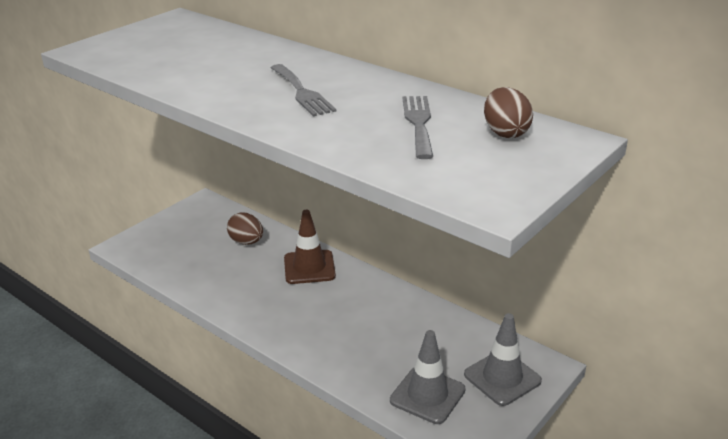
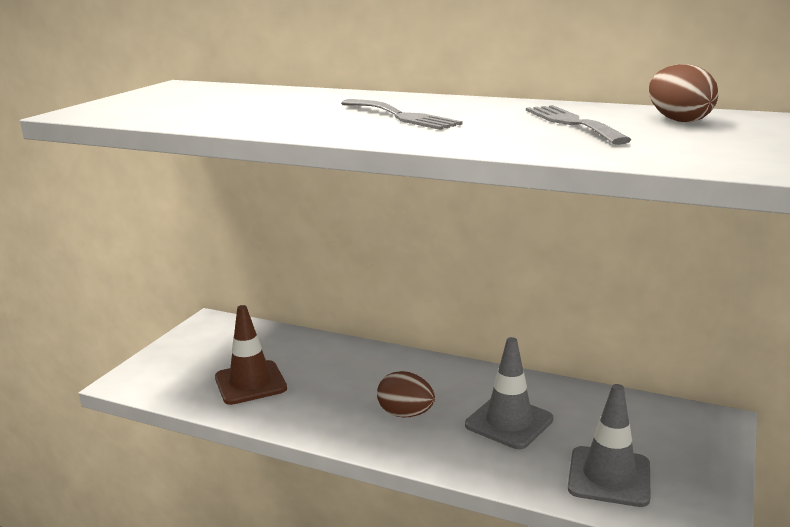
camera: 15 degrees left, 10 degrees down
brown egg [227,213,263,245] -> brown egg moved to [377,371,435,417]
brown traffic cone [284,210,336,284] -> brown traffic cone moved to [215,305,287,405]
grey traffic cone [464,313,542,406] -> grey traffic cone moved to [465,337,553,449]

